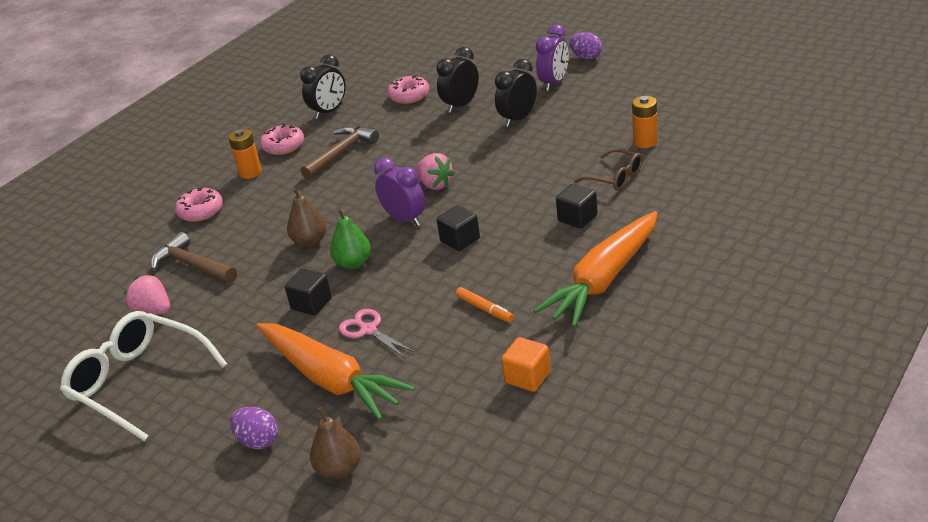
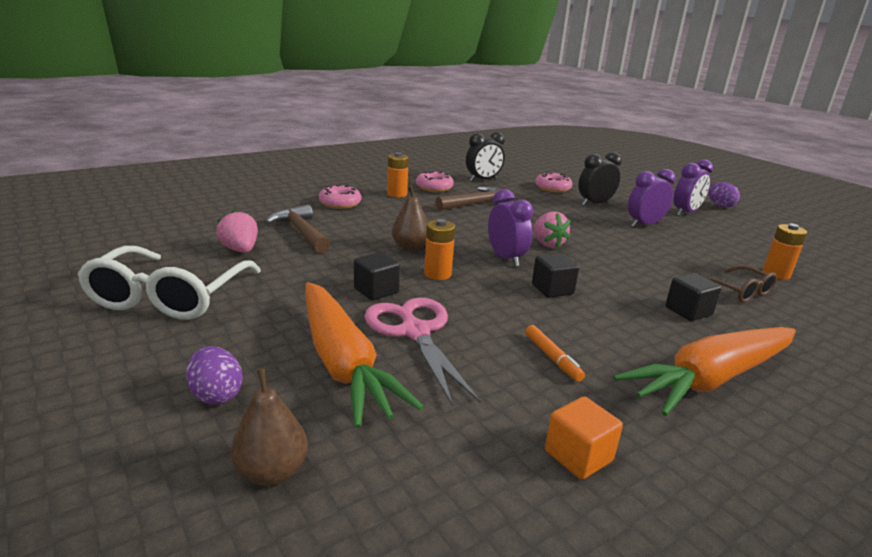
camera: 15 degrees right, 10 degrees down
white glasses [60,311,227,441] -> white glasses turned 135 degrees counterclockwise [77,246,261,320]
green pear [330,208,371,269] -> orange battery [424,219,455,280]
pink scissors [339,309,415,358] -> pink scissors [364,298,481,407], size x1.68
black clock [495,59,537,127] -> purple clock [628,169,676,227]

